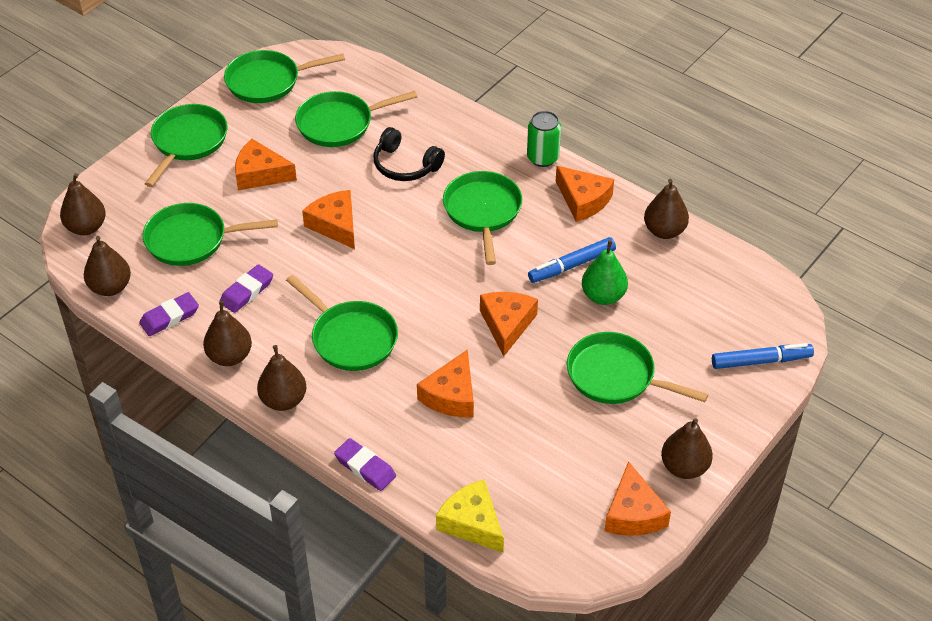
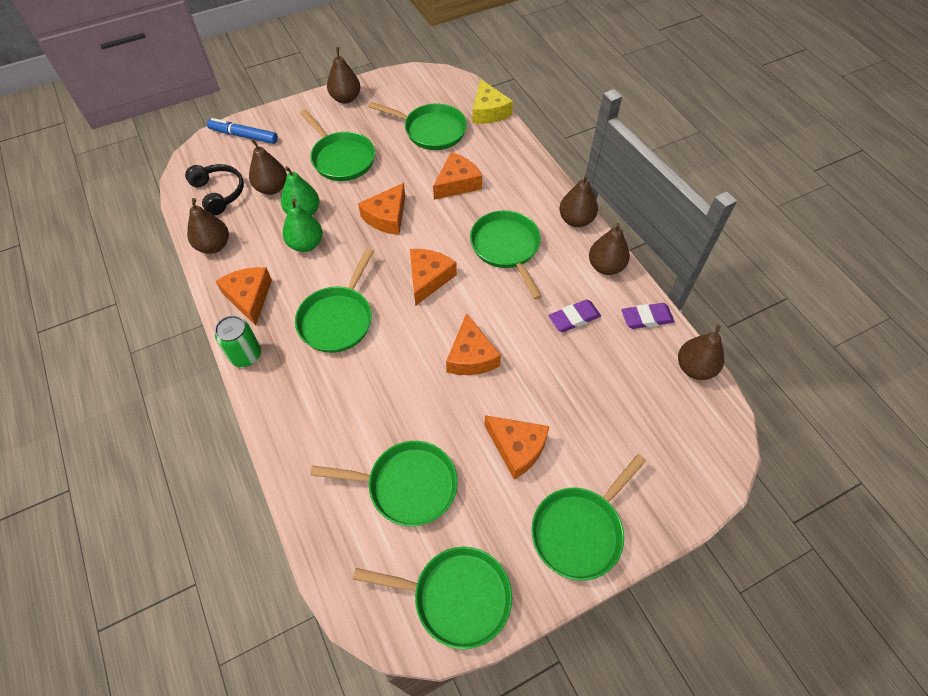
camera: 155 degrees left, 10 degrees up
brown pear [60,173,106,235] -> brown pear moved to [249,139,287,195]
green pan [143,203,278,266] -> green pan moved to [368,102,467,150]
purple eraser [334,438,396,491] -> none
black headphones [373,127,445,181] -> black headphones moved to [185,164,244,215]
blue marker [528,237,616,283] -> green pear [283,199,323,252]
orange cheese [605,461,671,536] -> orange cheese moved to [410,249,457,306]

